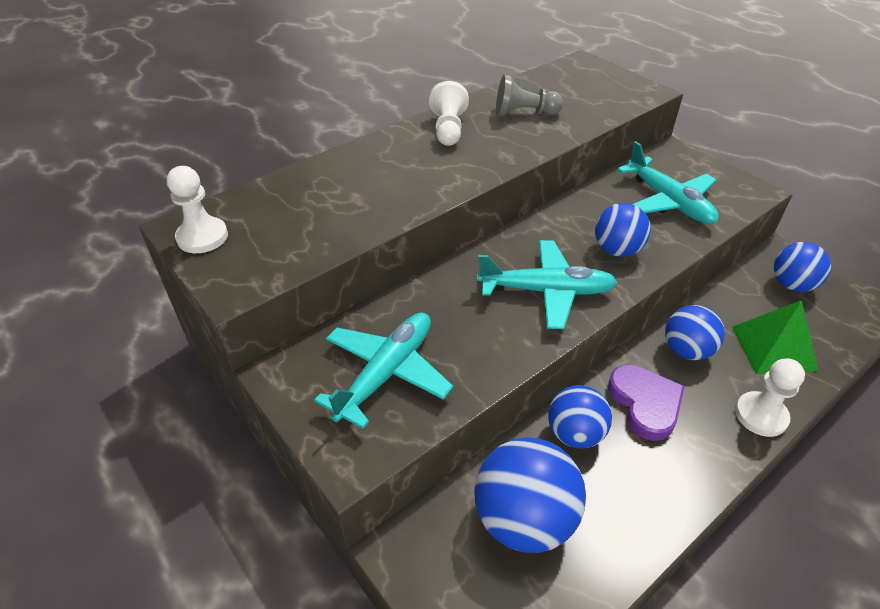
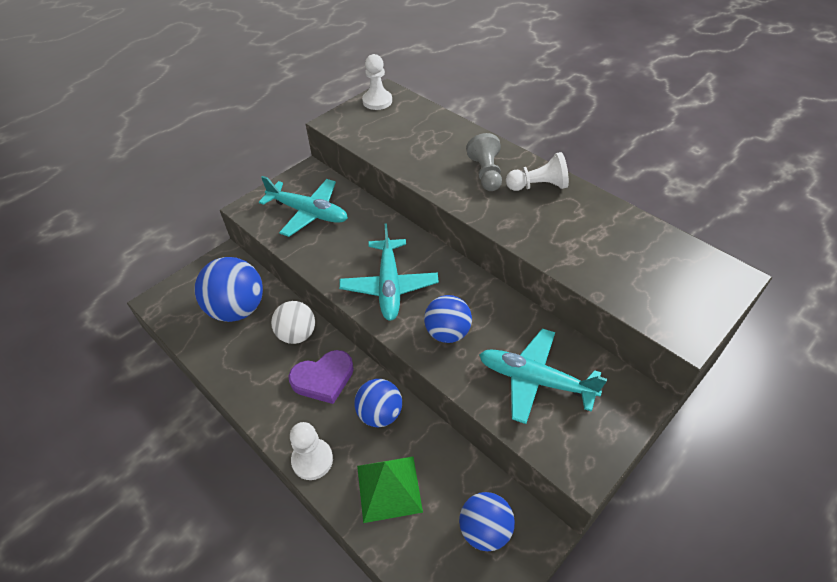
camera: 85 degrees right, 5 degrees up
grey pawn [496,75,563,116] -> grey pawn moved to [466,133,502,191]
blue ball [548,385,612,448] -> white ball [271,301,315,344]
turquoise plane [617,141,719,224] -> turquoise plane turned 60 degrees clockwise [479,328,607,424]

